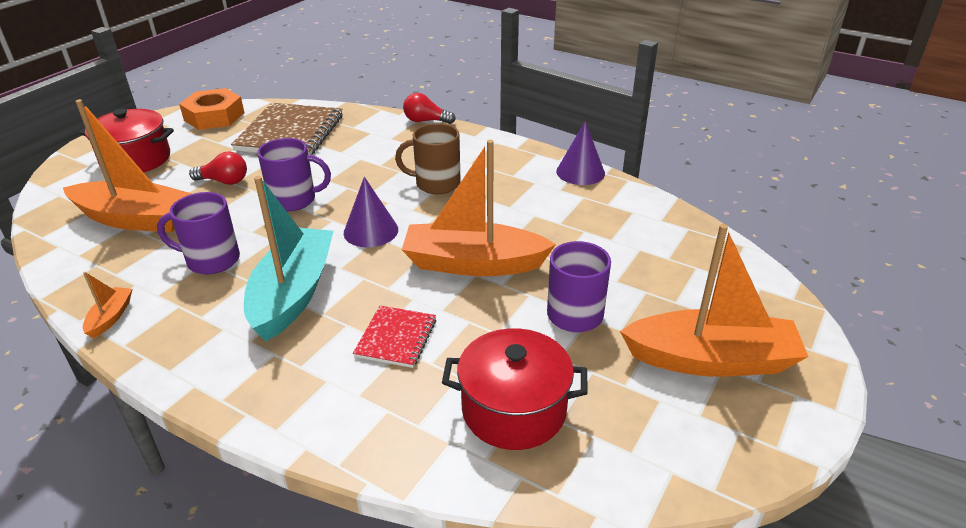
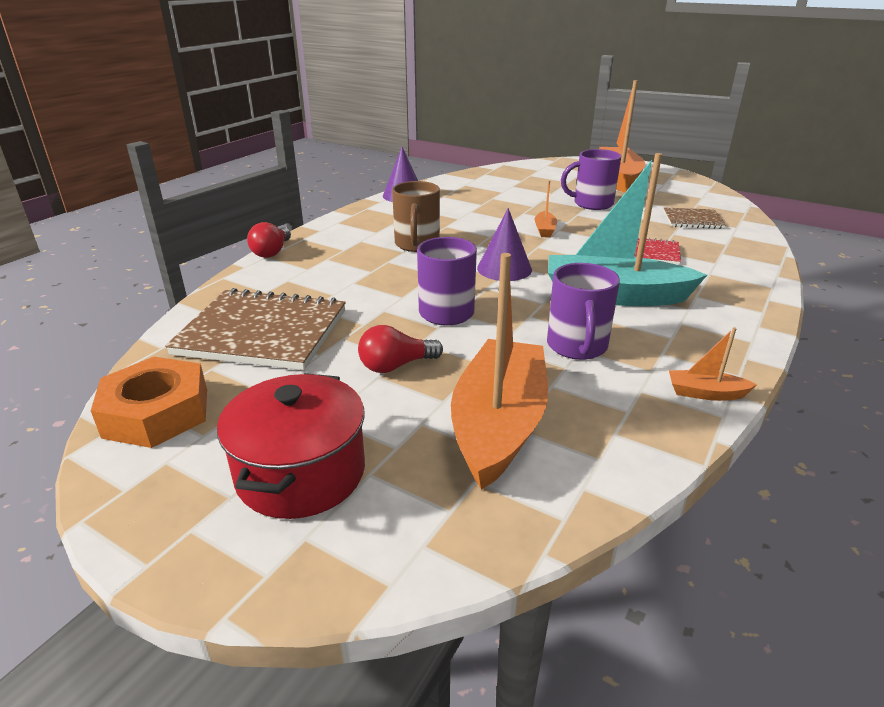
camera: 90 degrees left, 5 degrees down
red light bulb [189,151,247,185] -> red light bulb turned 120 degrees counterclockwise [358,325,443,373]
orange boat [402,140,556,276] -> orange boat [534,180,557,238], size x0.42
red pot [442,328,588,450] -> brown notebook [663,207,726,229]

